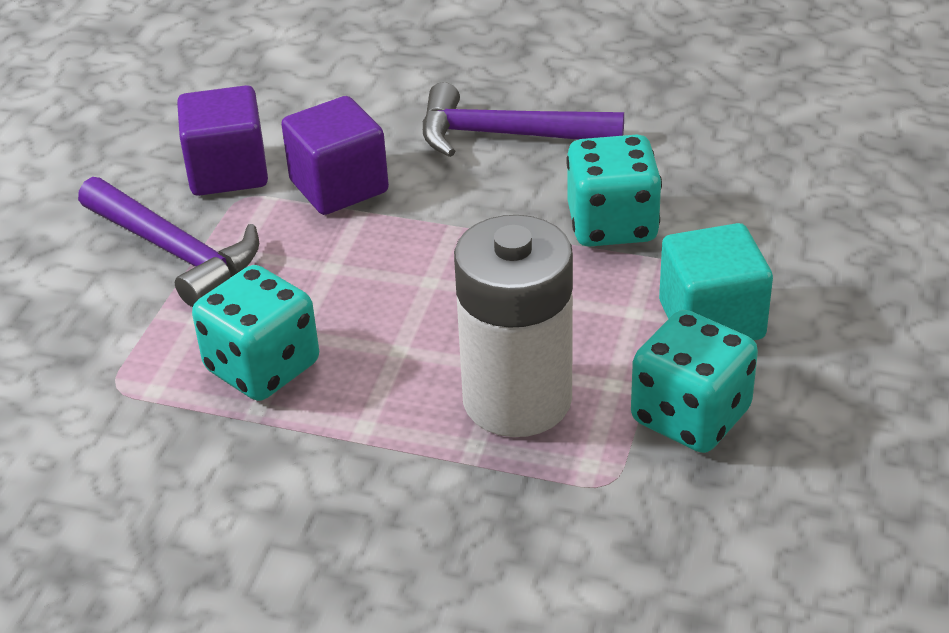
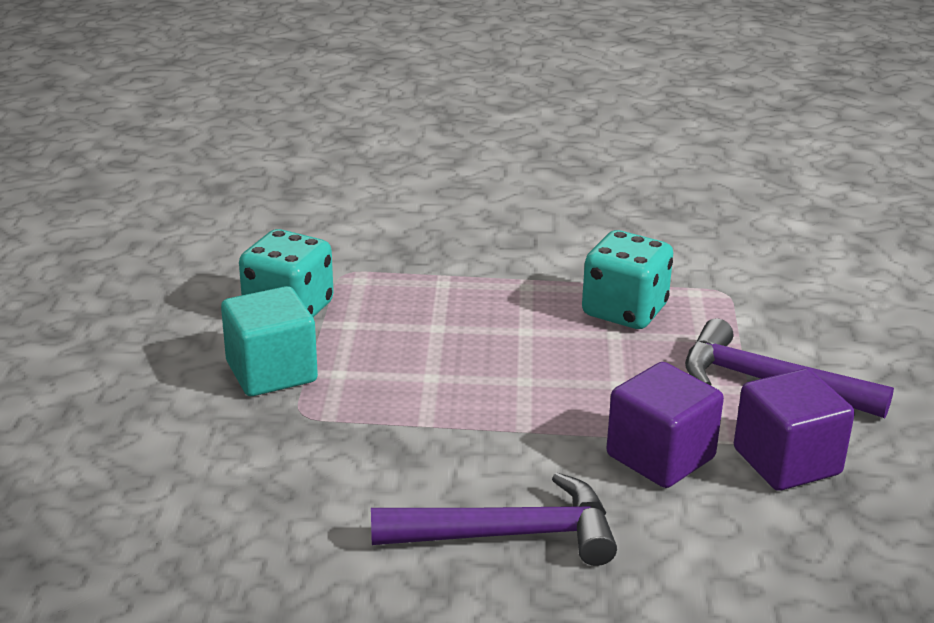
camera: 165 degrees right, 10 degrees down
white battery [454,215,573,437] -> none
turquoise dice [566,134,662,247] -> none

